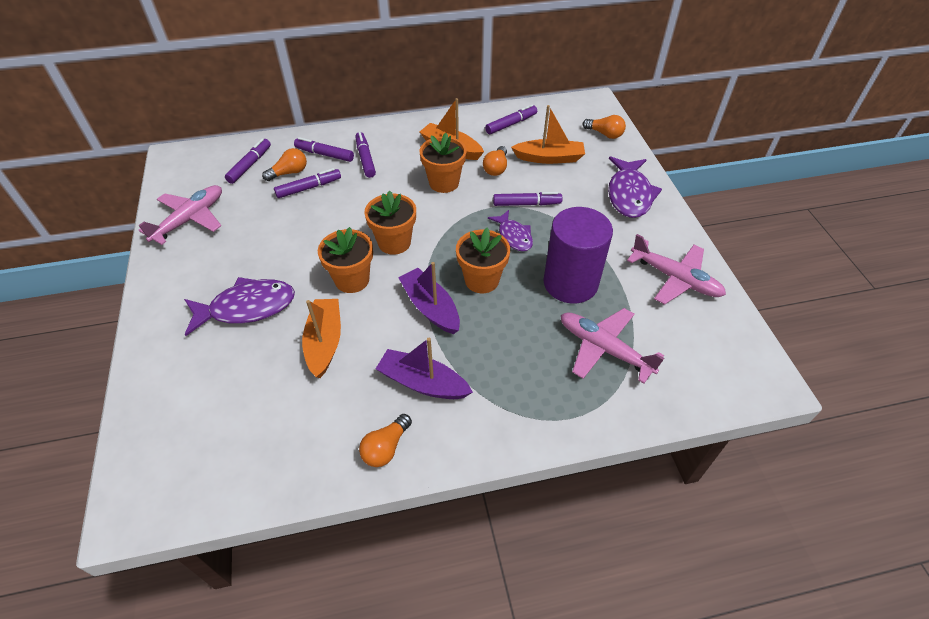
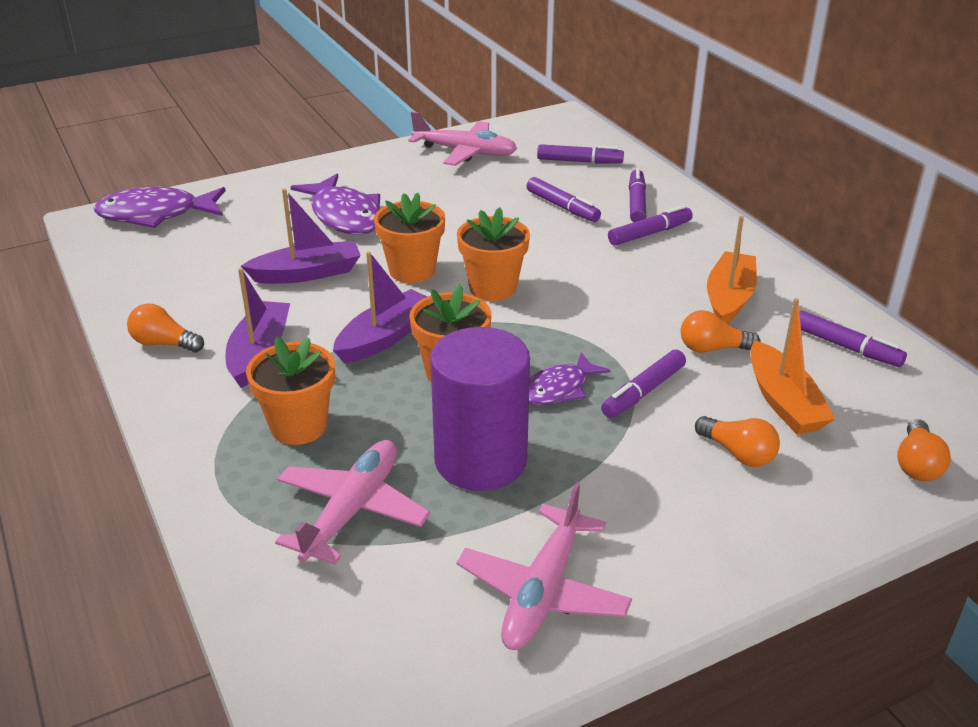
camera: 75 degrees right, 15 degrees down
orange light bulb [262,148,307,181] -> orange light bulb moved to [695,416,780,467]
orange boat [302,299,341,378] -> purple boat [241,189,361,284]
orange flower pot [420,133,467,193] -> orange flower pot moved to [246,336,335,445]
purple marker [493,192,562,206] -> purple marker turned 60 degrees clockwise [601,350,686,418]
purple fish [608,156,662,218] -> purple fish moved to [94,187,226,228]

